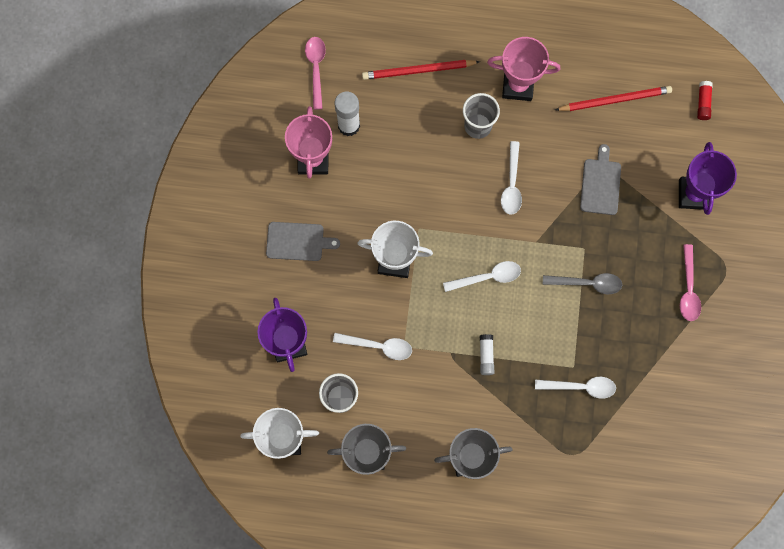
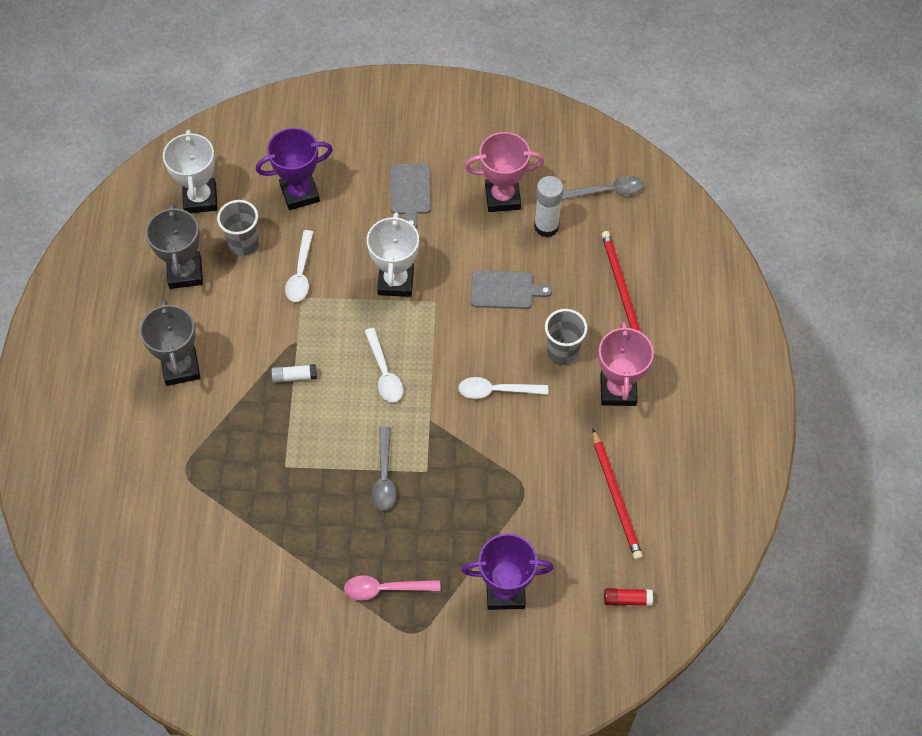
camera: 85 degrees right, 15 degrees down
pink spoon [305,37,326,110] -> grey spoon [562,176,644,200]
white spoon [535,377,616,399] -> none
grey cutting board [580,144,621,215] -> grey cutting board moved to [471,270,552,309]

